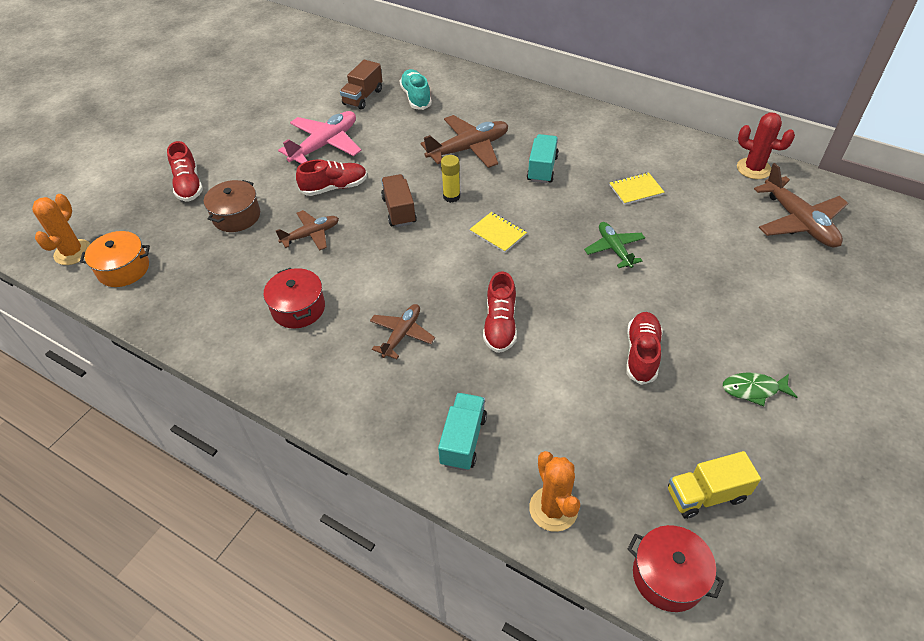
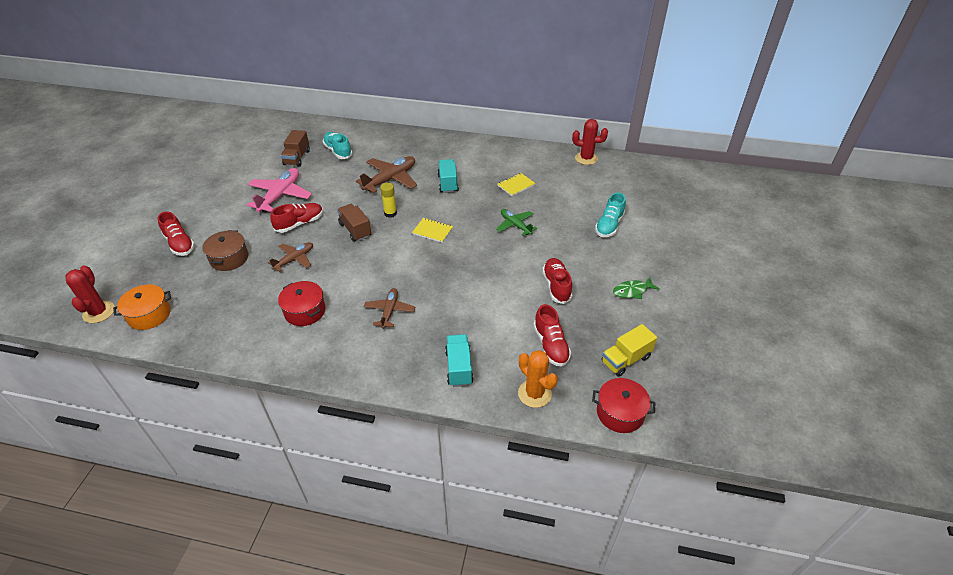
camera: 20 degrees left, 5 degrees down
orange cactus [32,194,90,265] -> red cactus [65,265,114,323]
red shoe [483,271,517,353] -> red shoe moved to [533,304,571,367]
brown plane [754,163,848,248] -> none
none -> turquoise shoe [595,192,626,237]

